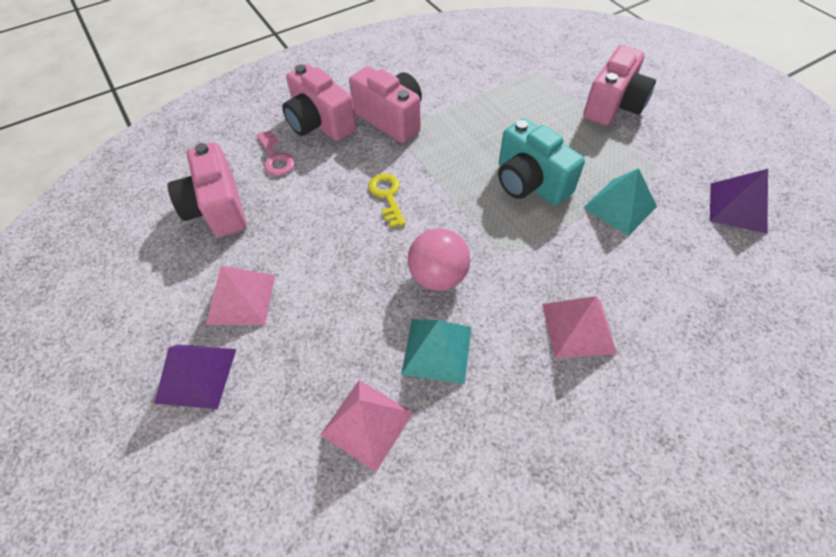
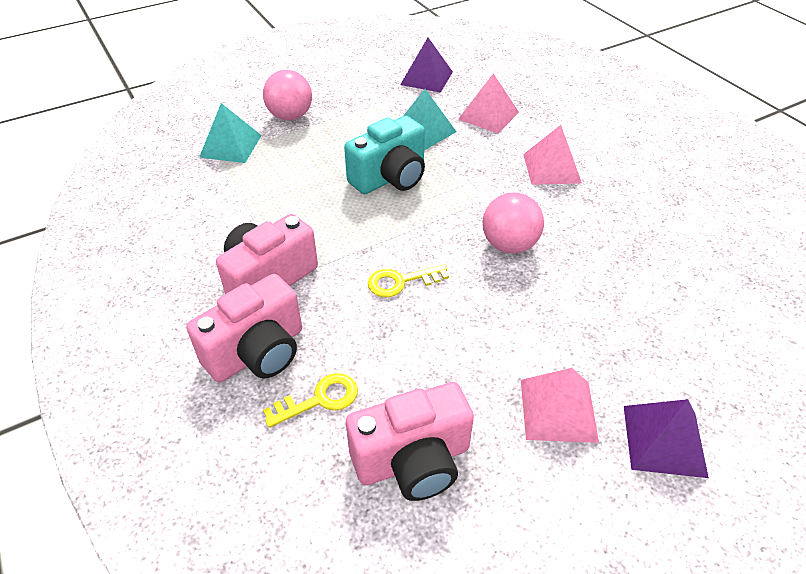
camera: 90 degrees left, 10 degrees down
pink key [257,130,295,176] -> yellow key [263,373,358,428]
pink pyramid [320,380,414,472] -> pink pyramid moved to [458,73,519,133]
turquoise pyramid [401,319,472,384] -> turquoise pyramid moved to [199,103,262,163]
pink camera [583,45,656,125] -> pink ball [263,70,312,120]

